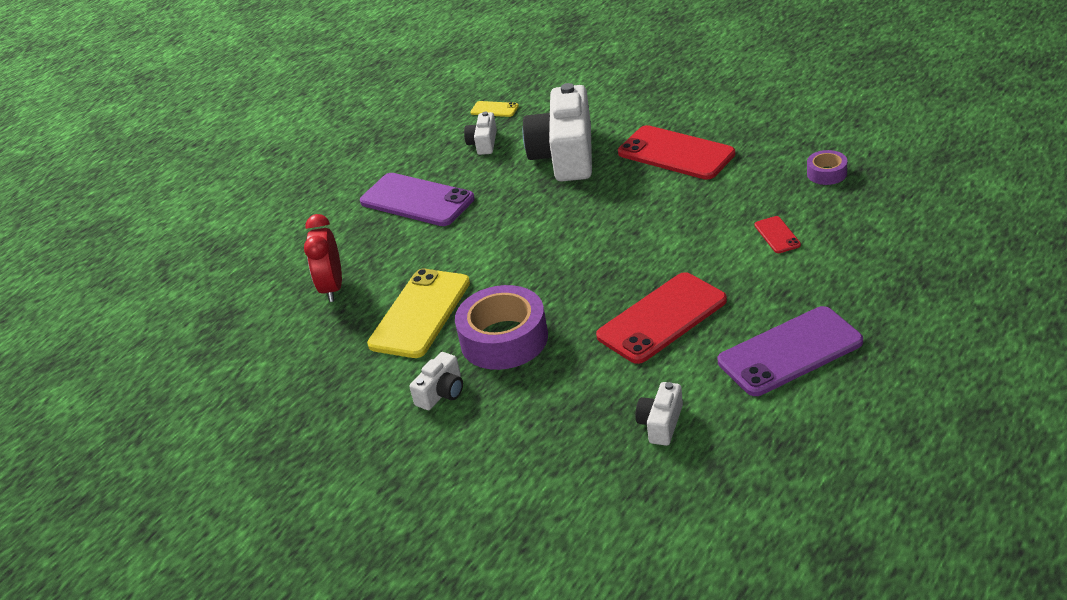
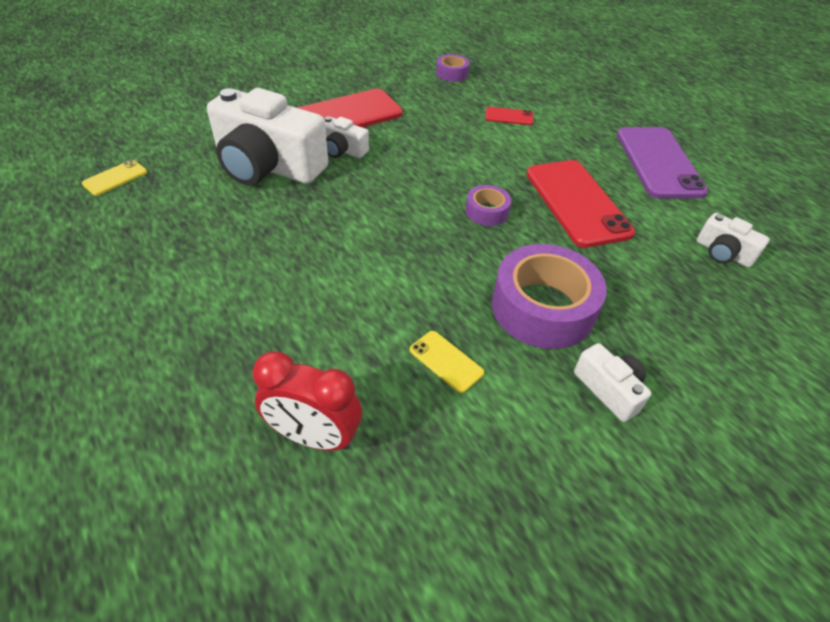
camera: 75 degrees left, 10 degrees up
purple phone [360,173,475,226] -> none
yellow phone [367,269,470,358] -> yellow phone [410,331,484,393], size x0.45
white camera [464,112,497,155] -> white camera moved to [324,116,369,158]
none -> purple tape [465,185,511,226]

